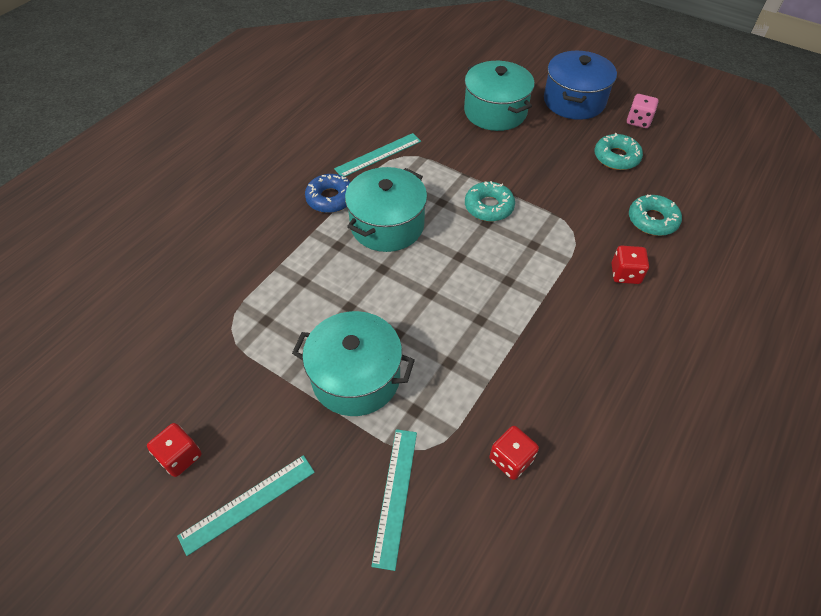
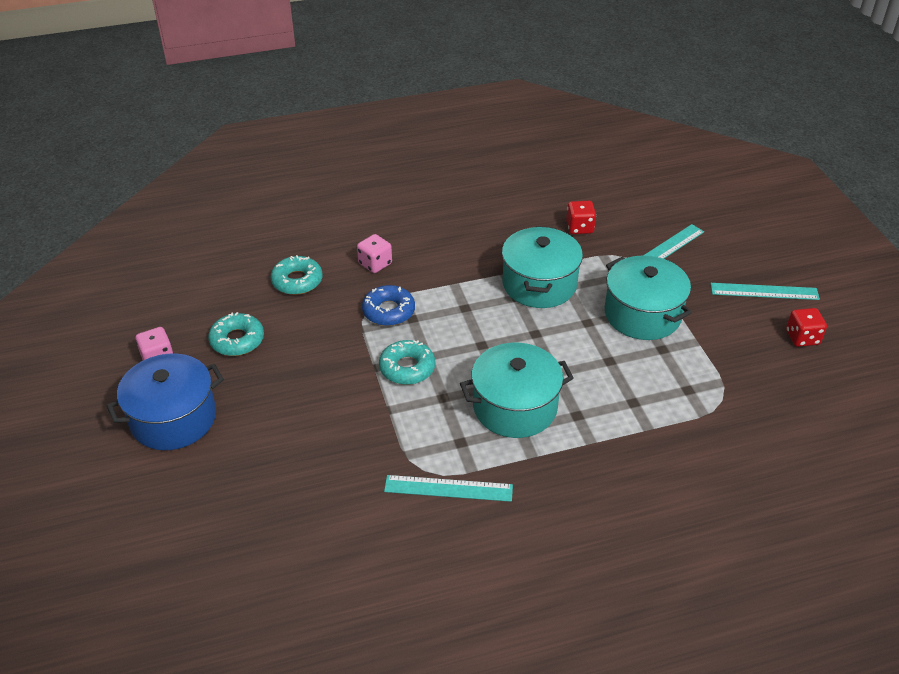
camera: 140 degrees left, 10 degrees down
blue donut [305,174,351,213] -> blue donut moved to [362,285,415,326]
turquoise pot [464,61,535,131] -> turquoise pot moved to [502,226,583,308]
red dice [612,246,649,284] -> pink dice [357,234,392,273]

